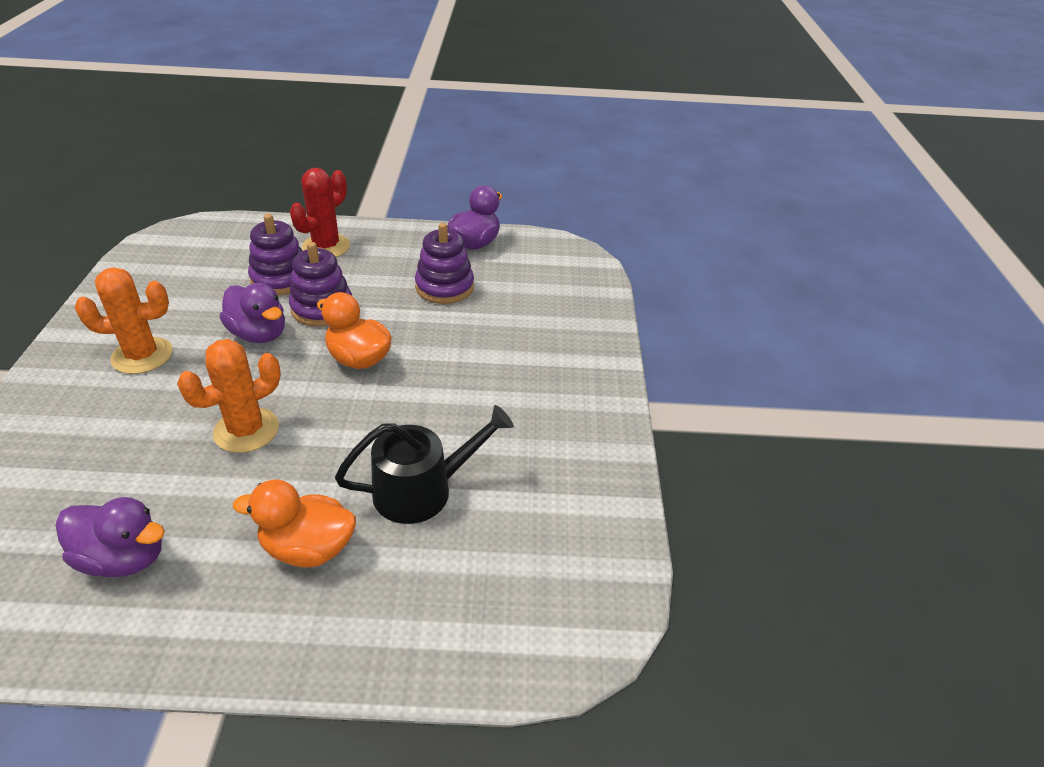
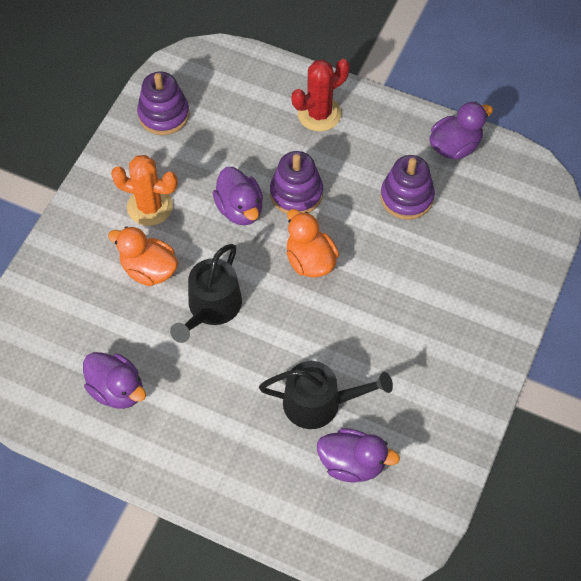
camera: 25 degrees right, 20 degrees up
orange cactus [177,339,281,453] -> black watering can [170,244,242,343]
orange duck [233,479,356,568] -> orange duck moved to [108,227,178,286]
purple stacking toy [248,214,302,295] -> purple stacking toy moved to [137,72,189,135]
none -> purple duck [317,428,400,482]

